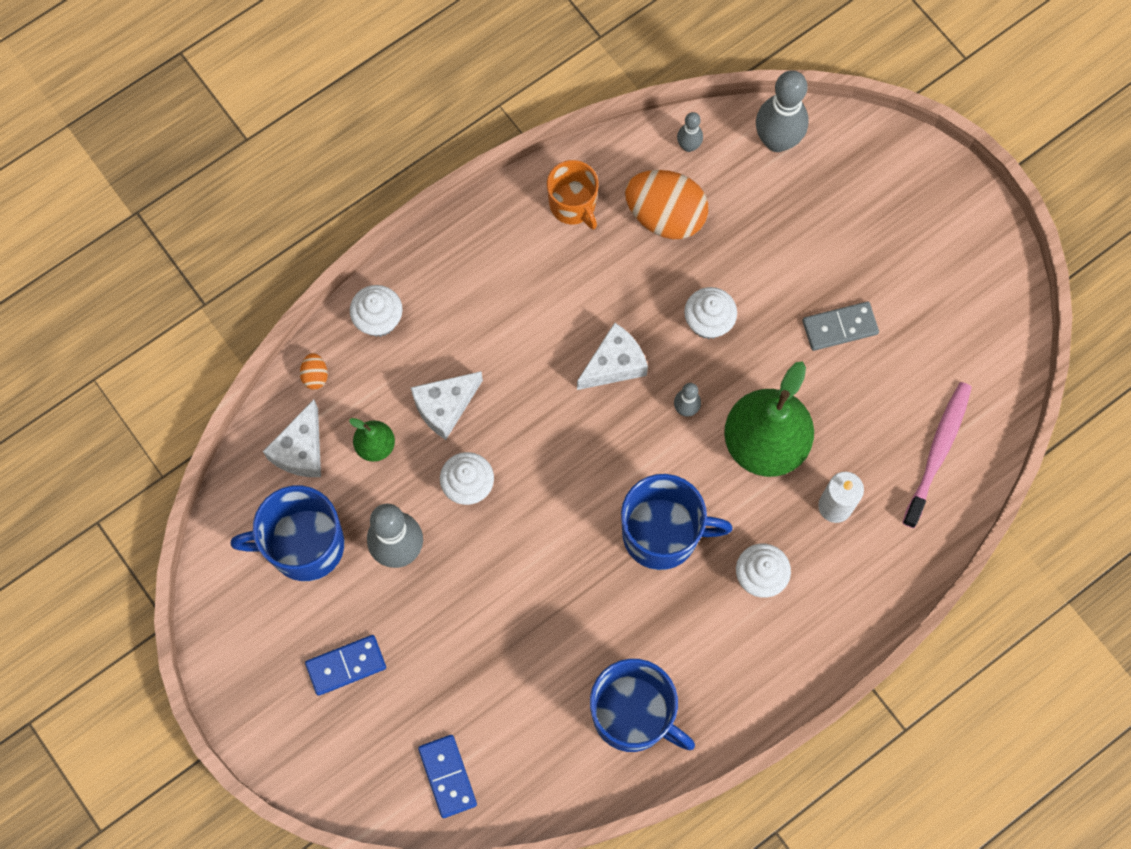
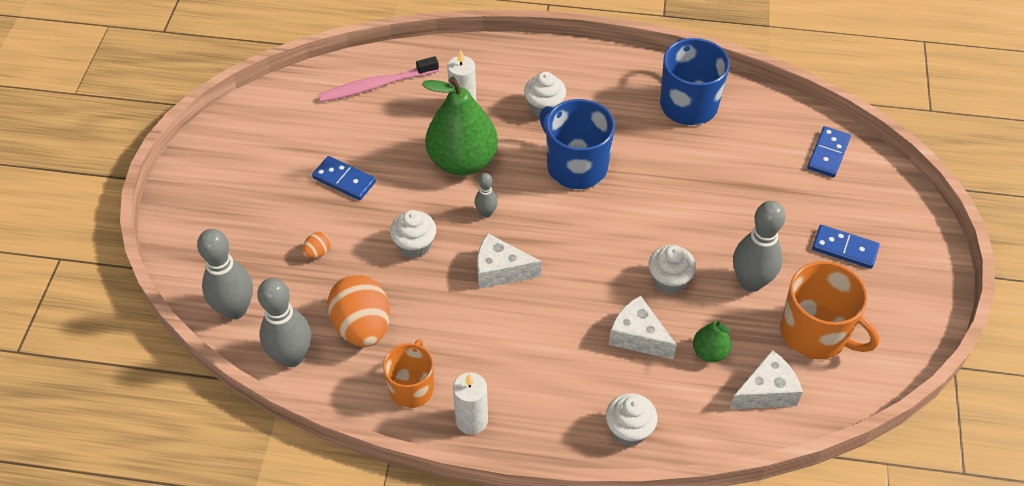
camera: 135 degrees left, 20 degrees down
blue mug [231,485,344,581] -> orange mug [780,261,879,360]
orange egg [300,353,328,390] -> orange egg moved to [302,232,331,259]
white cheese [410,371,483,440] -> white cheese turned 150 degrees counterclockwise [609,296,677,360]
grey bowling pin [677,112,703,152] -> grey bowling pin [257,278,311,367], size x1.99
grey domino [803,301,879,351] -> blue domino [312,156,376,200]
none -> white candle [453,372,488,434]

